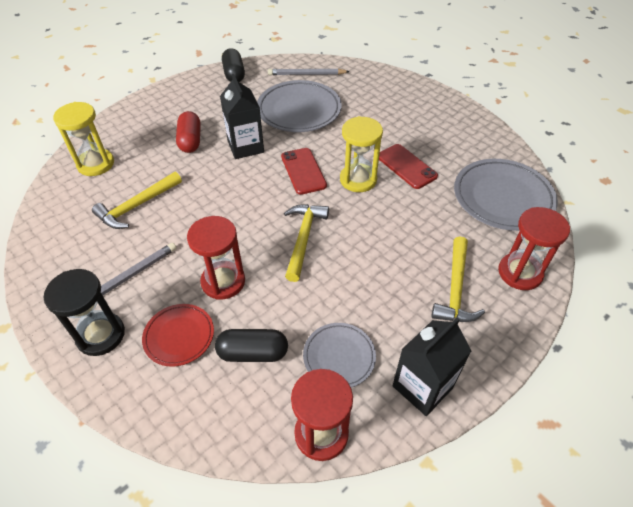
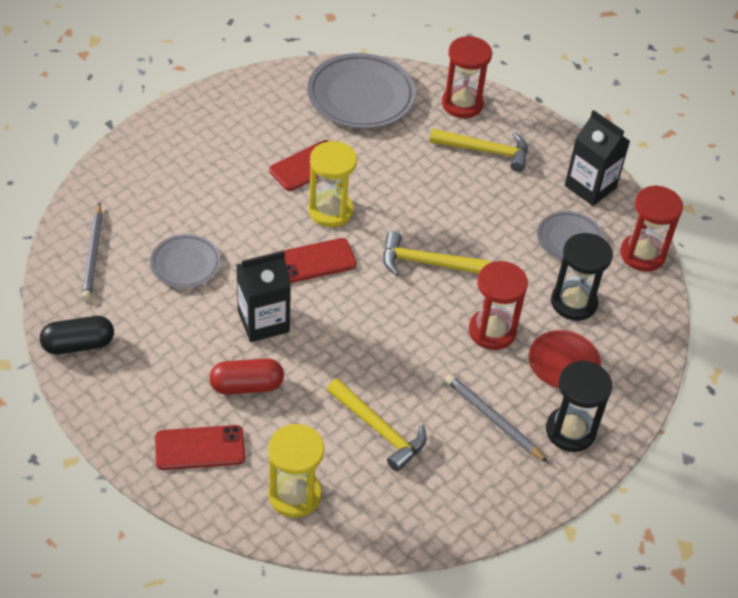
camera: 95 degrees left, 0 degrees up
black capsule [215,329,288,362] -> black hourglass [551,233,613,321]
grey plate [257,80,342,132] -> grey plate [150,234,221,288], size x0.57
none -> red phone [155,425,245,470]

